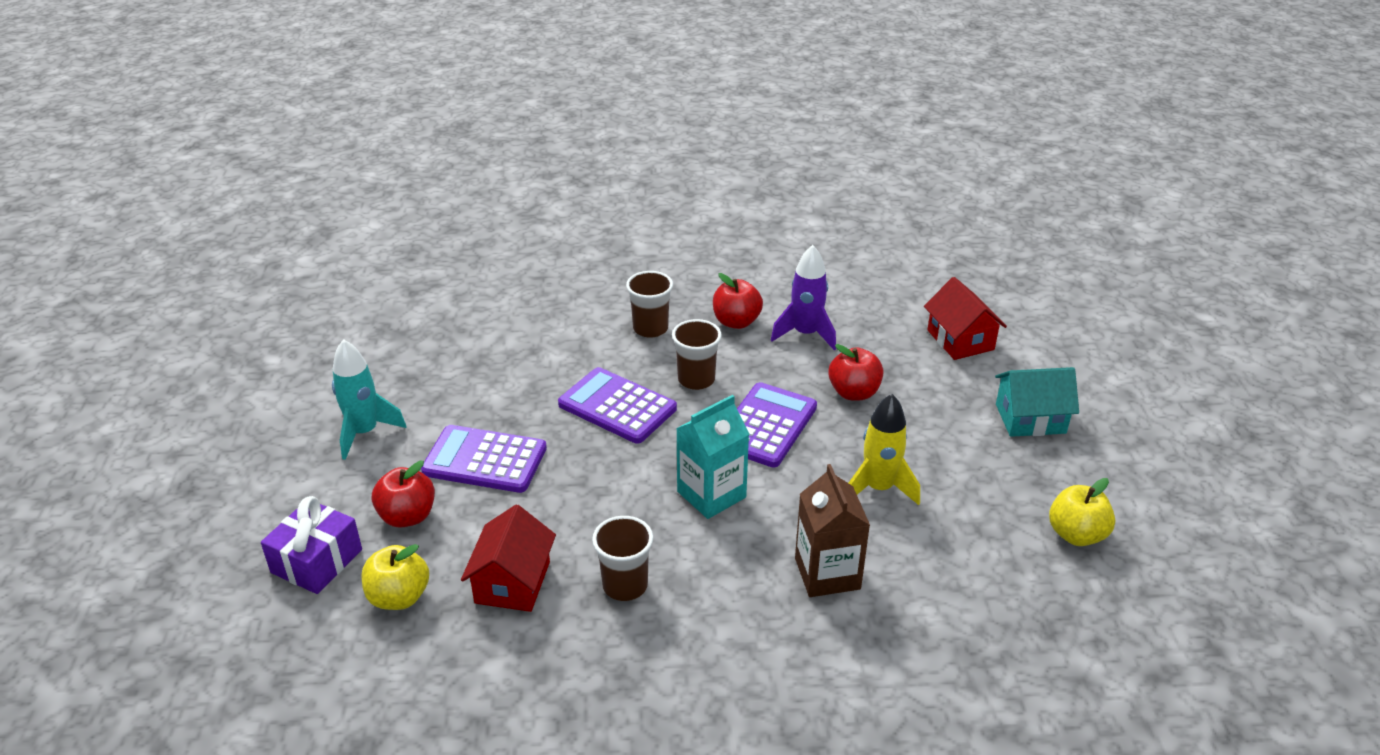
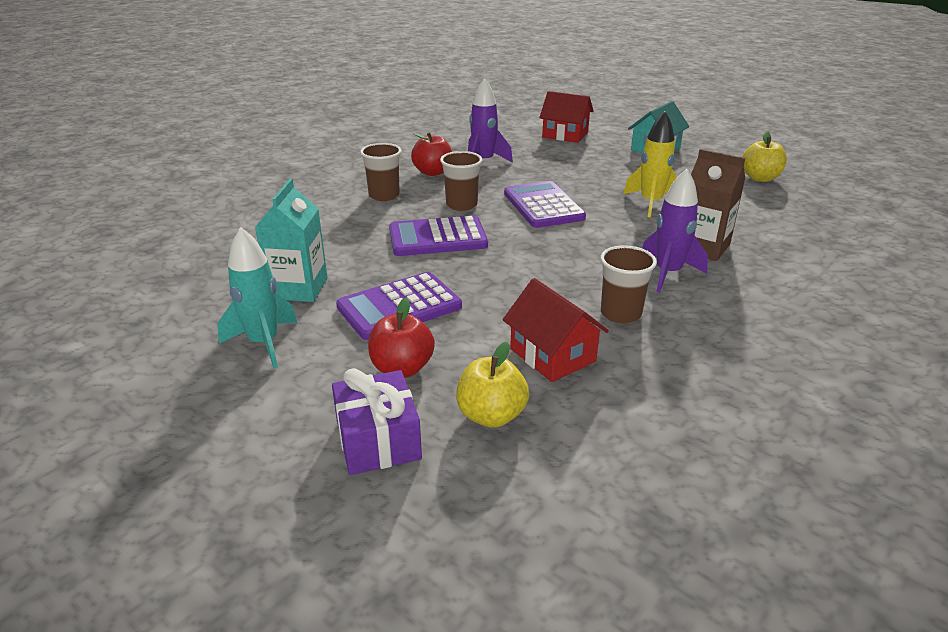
camera: 45 degrees left, 5 degrees down
turquoise carton [676,395,749,519] -> turquoise carton moved to [255,179,328,302]
red apple [828,344,883,401] -> none
none -> purple rocket [642,169,708,292]

